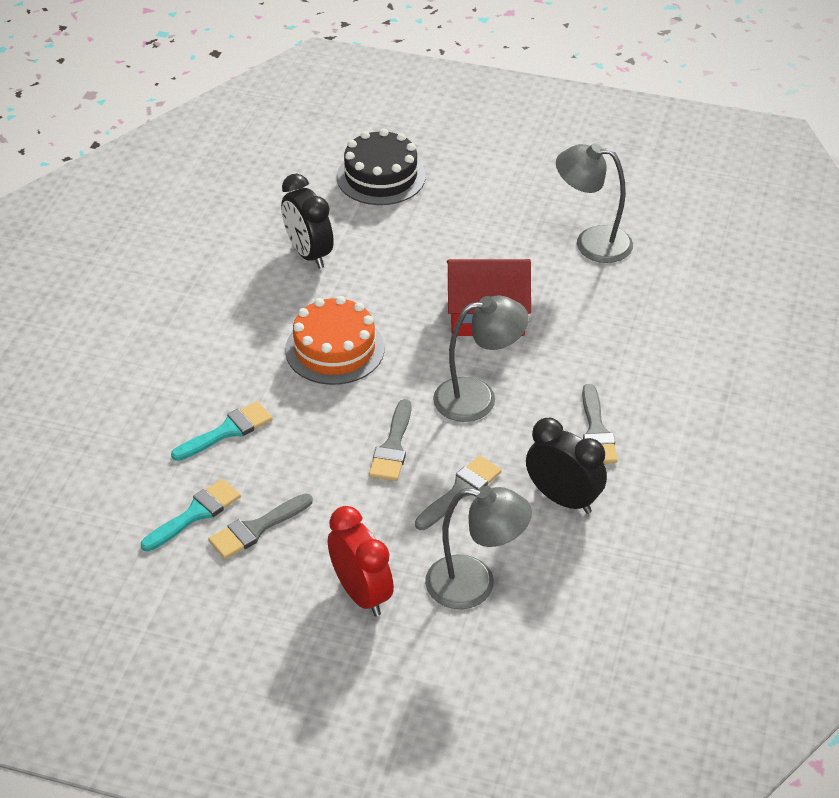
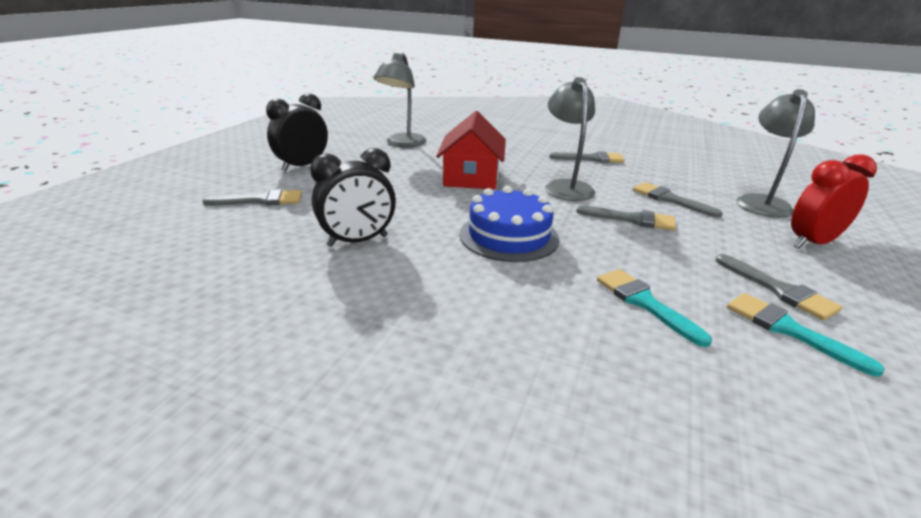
camera: 85 degrees left, 15 degrees down
orange cake [285,296,384,385] -> blue cake [459,186,560,262]
black cake [337,129,426,205] -> grey brush [202,189,302,206]
black clock [526,418,607,514] -> black clock moved to [266,93,328,172]

